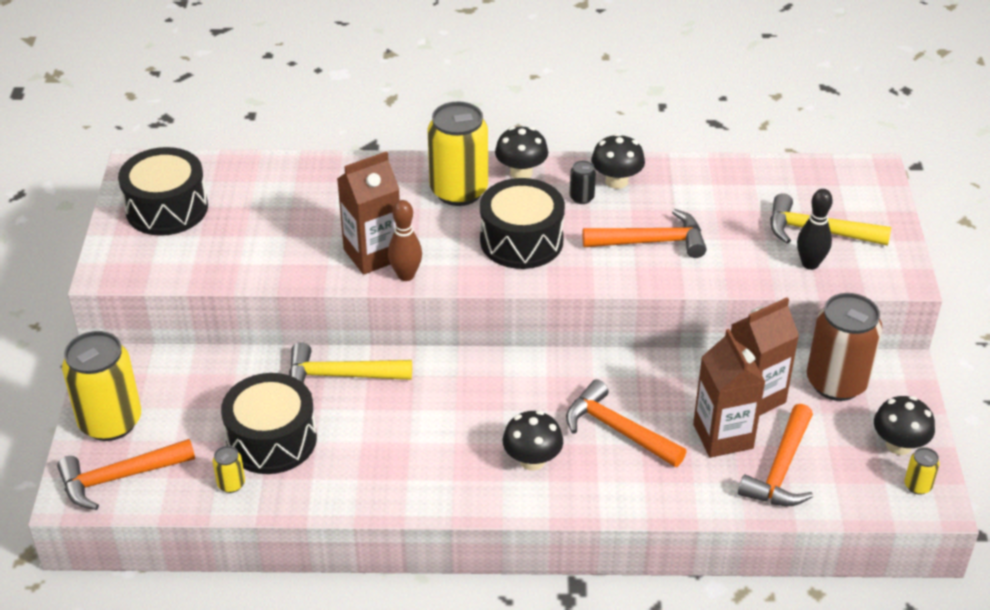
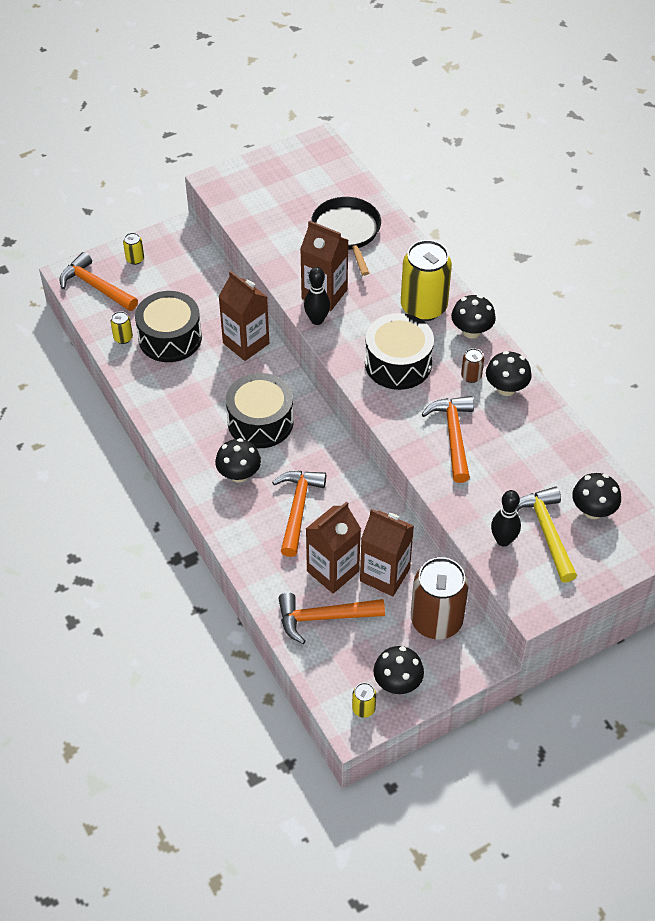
camera: 60 degrees right, 10 degrees up
yellow can [62,331,141,441] -> yellow can [123,233,144,265], size x0.43
black drum [118,147,208,236] -> black drum moved to [226,373,294,448]
yellow hammer [289,342,412,394] -> brown carton [218,271,269,361]
brown bowling pin [388,200,422,281] -> black bowling pin [304,267,330,325]
black can [570,160,596,204] -> brown can [461,348,484,383]
orange hammer [582,209,707,258] -> orange hammer turned 150 degrees counterclockwise [422,396,474,483]
none -> black pan [311,197,381,276]
none -> black mushroom [572,473,621,519]

